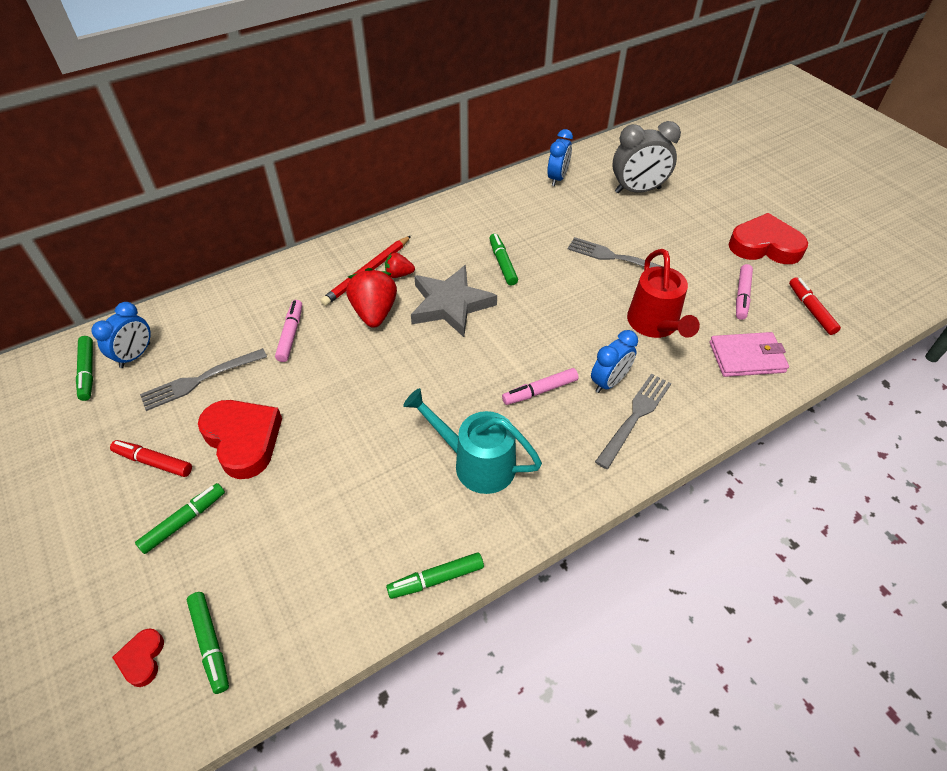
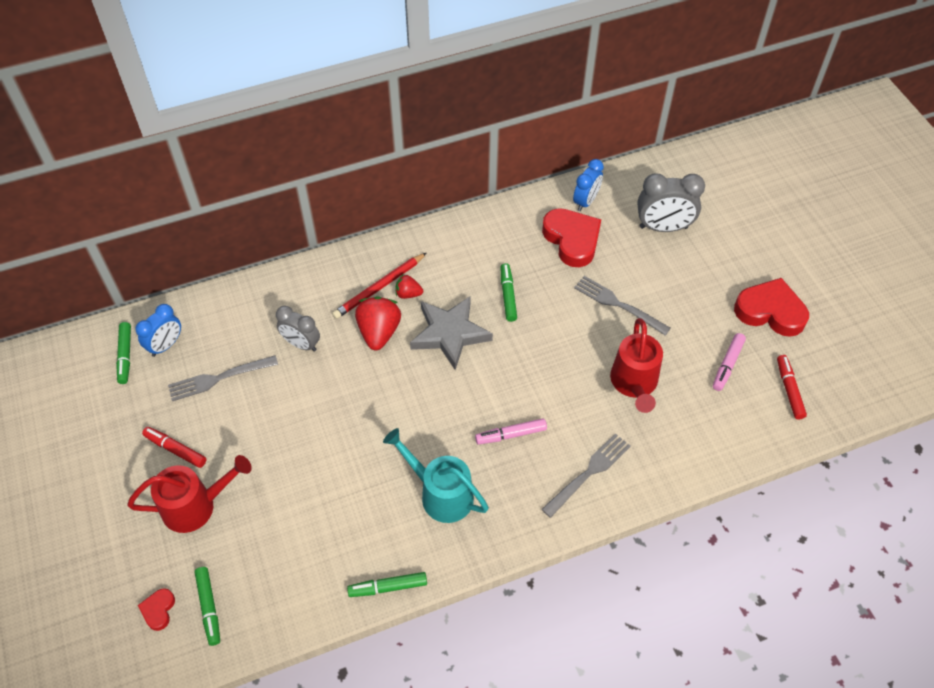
camera: 10 degrees right, 5 degrees up
green marker [135,483,225,554] -> red watering can [127,455,252,533]
red heart [198,400,282,479] -> red heart moved to [542,208,601,267]
pink marker [275,300,302,362] -> grey clock [276,306,320,352]
blue clock [591,330,638,393] -> none
pink wallet [710,332,789,377] -> none

